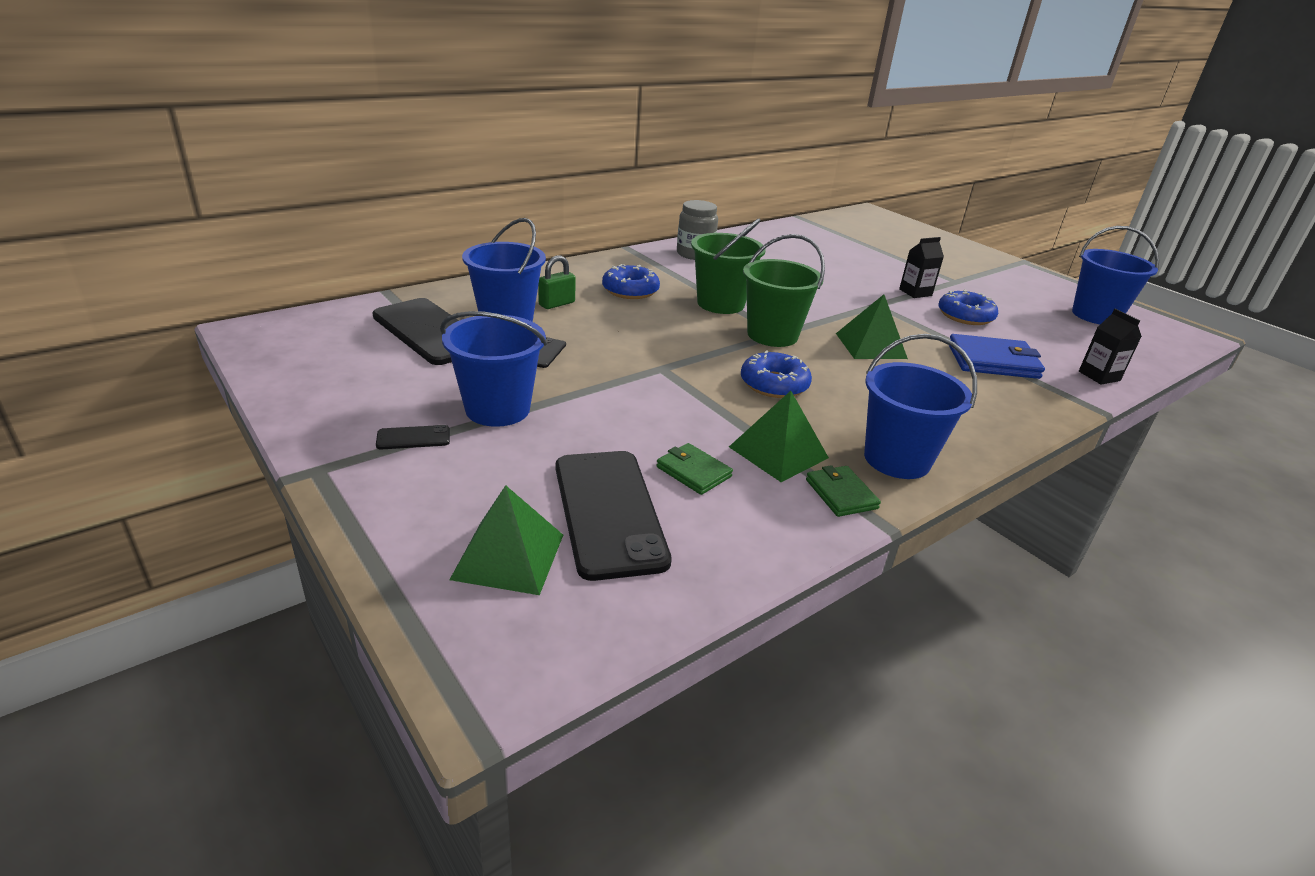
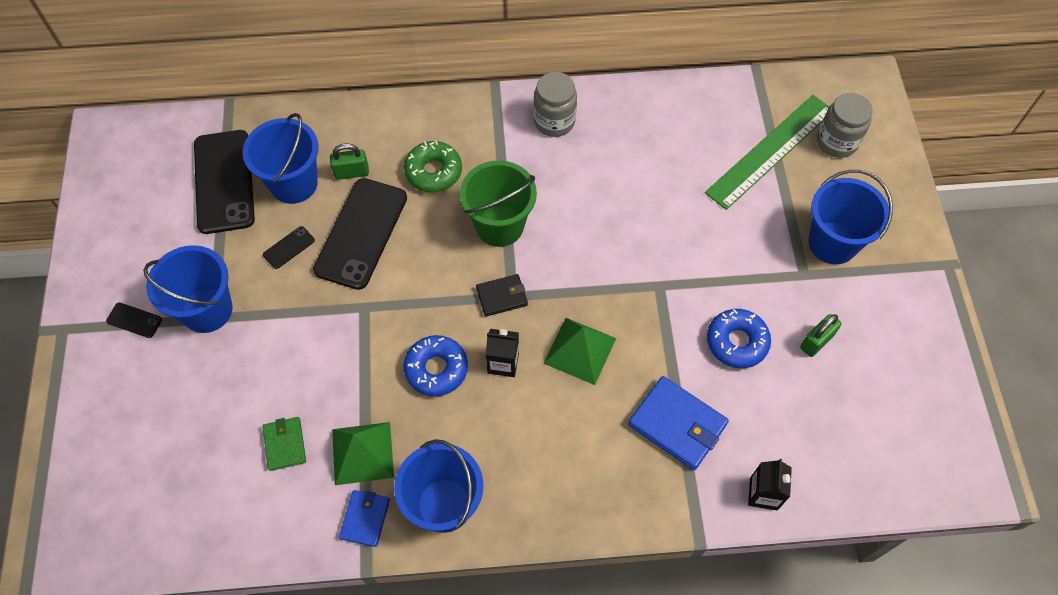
camera: 35 degrees right, 30 degrees up
green pyramid [449,485,563,595] -> none
black phone [556,451,672,581] -> black phone moved to [313,178,407,290]
blue donut [602,264,660,299] -> green donut [404,140,462,192]
green bucket [743,234,825,347] -> black wallet [476,274,528,317]
green wallet [806,465,881,517] -> blue wallet [339,490,390,547]
black carton [899,237,944,298] -> black carton moved to [485,329,519,377]
blue bucket [1072,226,1159,324] -> blue bucket moved to [808,169,893,264]
none -> green ruler [705,95,830,210]
none -> green padlock [800,314,842,357]
none -> grey jar [817,93,873,158]

